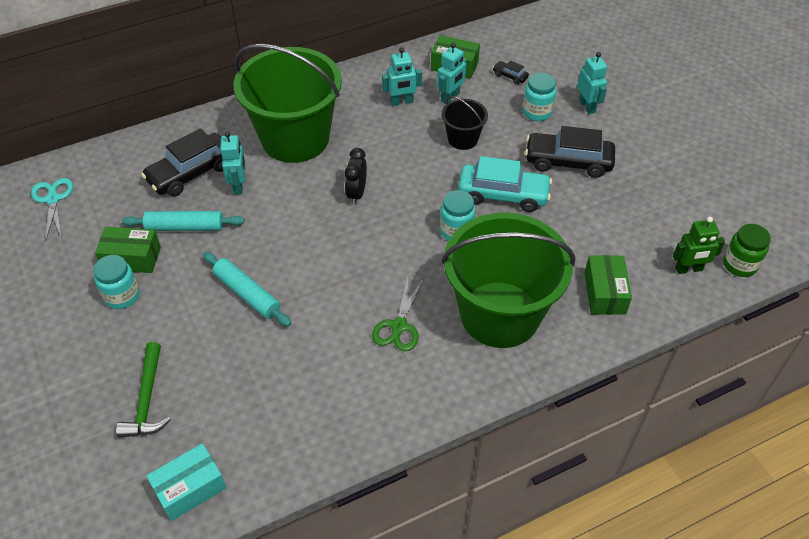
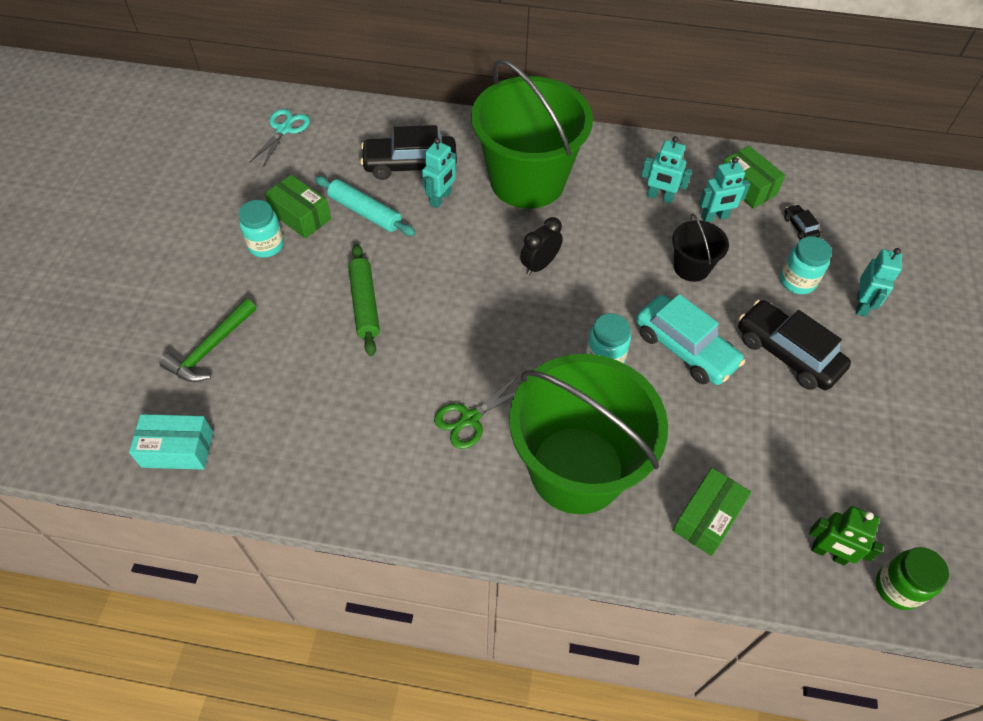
camera: 35 degrees right, 5 degrees up
turquoise rolling pin [203,252,291,326] -> green rolling pin [348,244,380,356]

